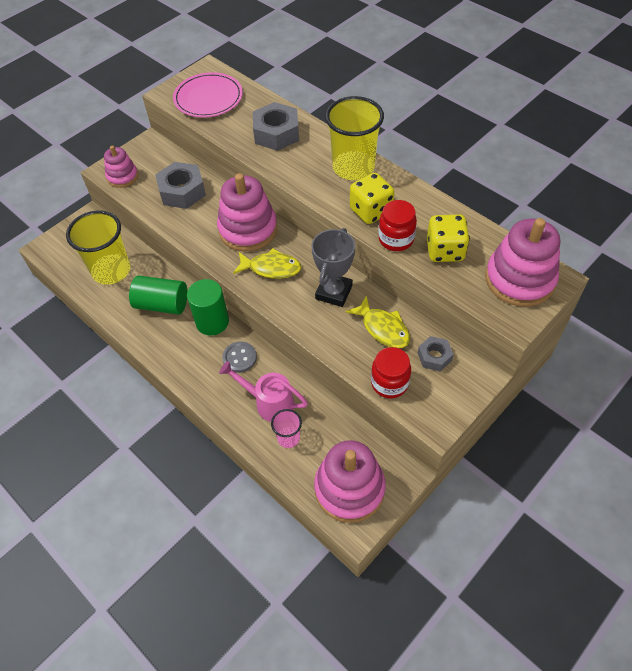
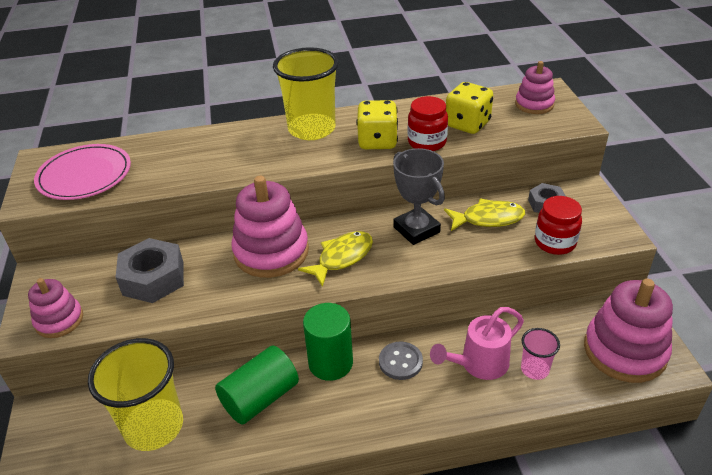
camera: 55 degrees left, 15 degrees down
grey nut [253,102,299,151] -> none
pink stacking toy [485,218,560,307] -> pink stacking toy [515,61,555,114], size x0.57

